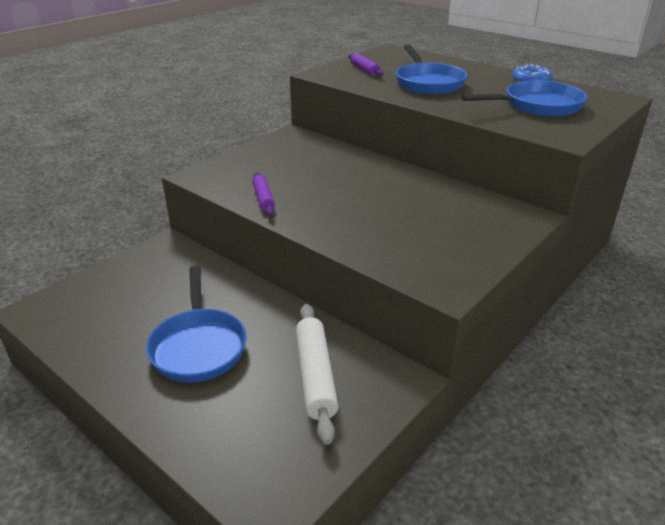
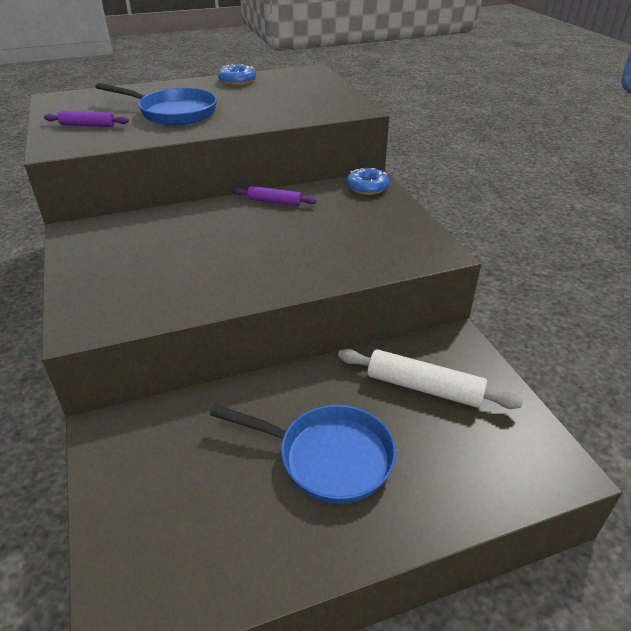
camera: 60 degrees left, 5 degrees up
purple rolling pin [252,172,275,216] -> purple rolling pin moved to [234,186,317,206]
blue pan [461,80,587,117] -> none
none -> blue donut [346,168,390,195]

